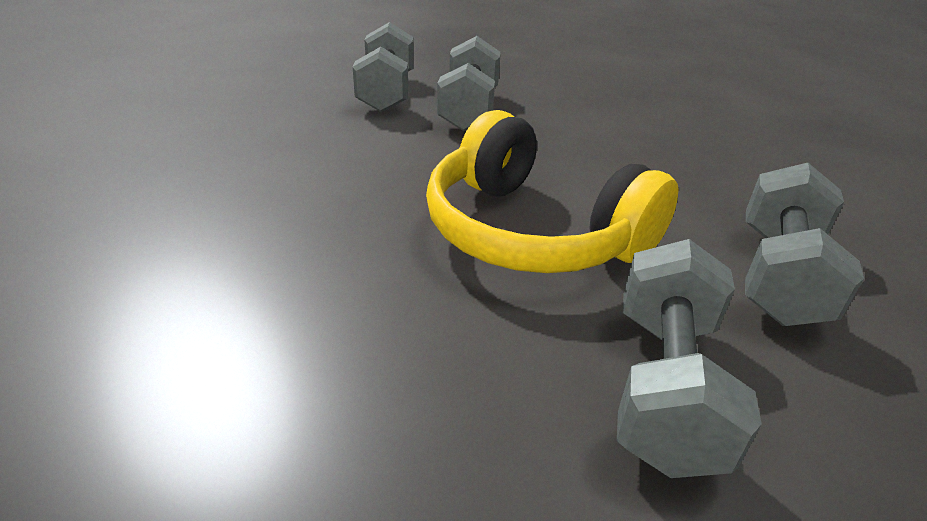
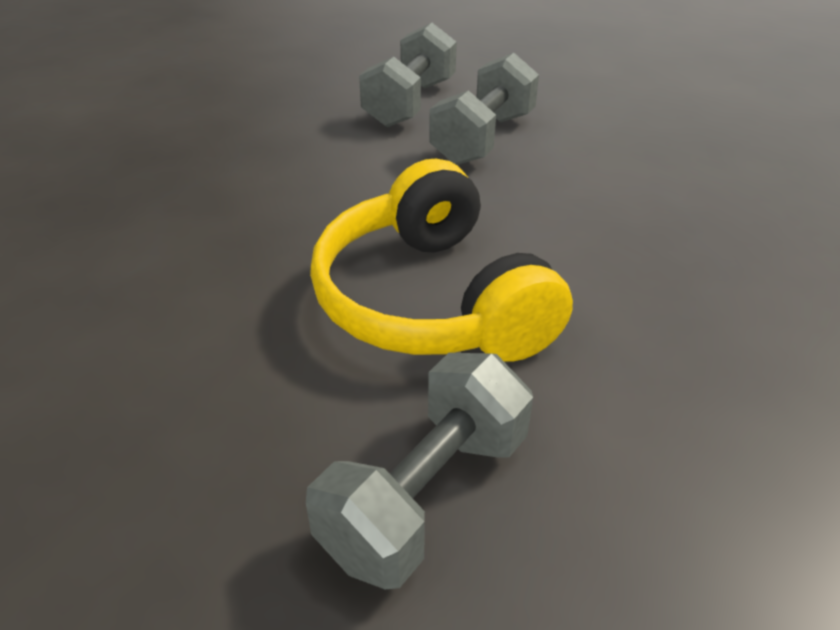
camera: 25 degrees right, 5 degrees up
grey dumbbell [745,163,864,326] -> none

